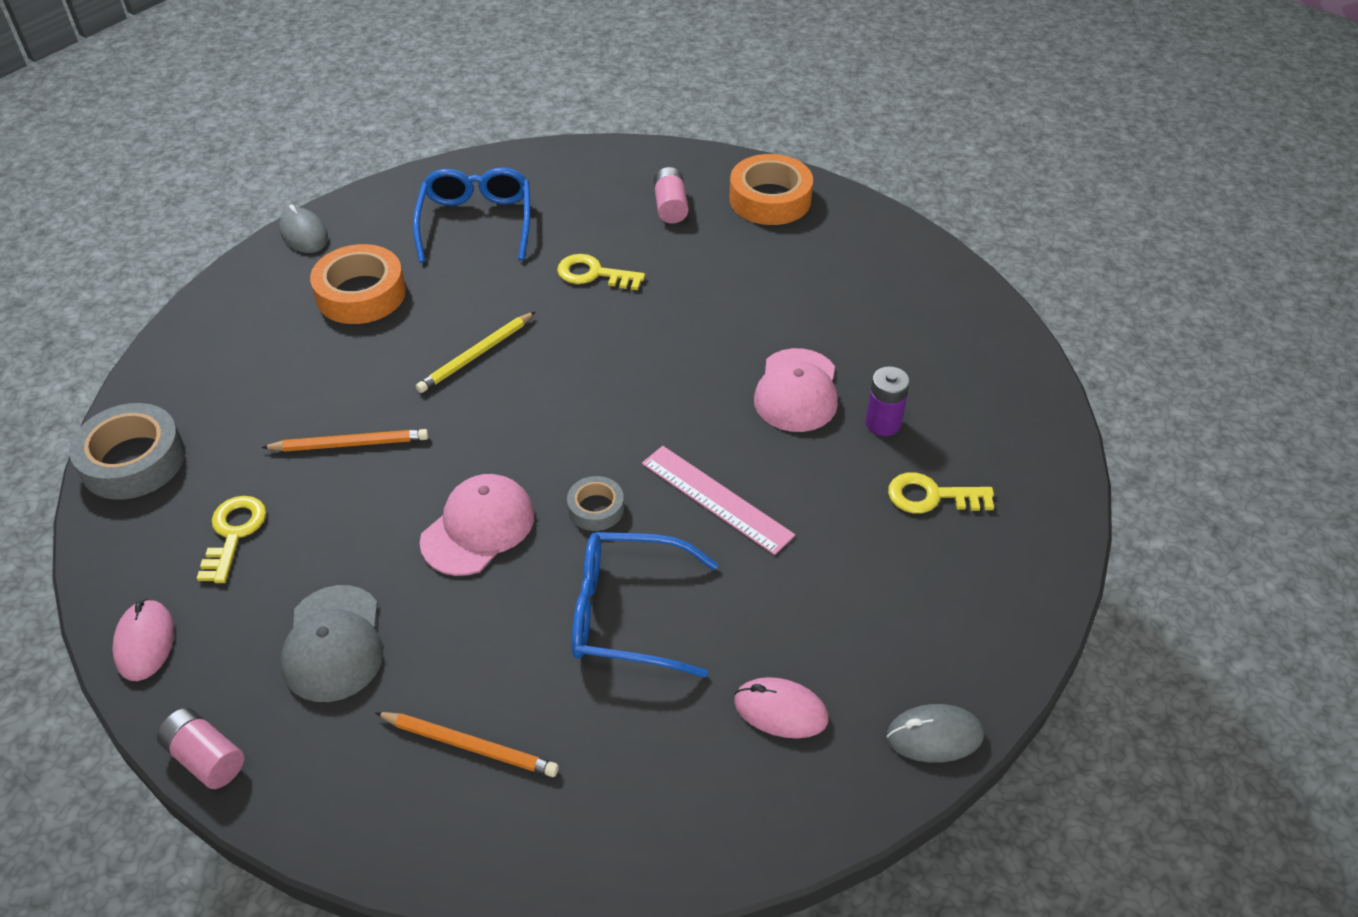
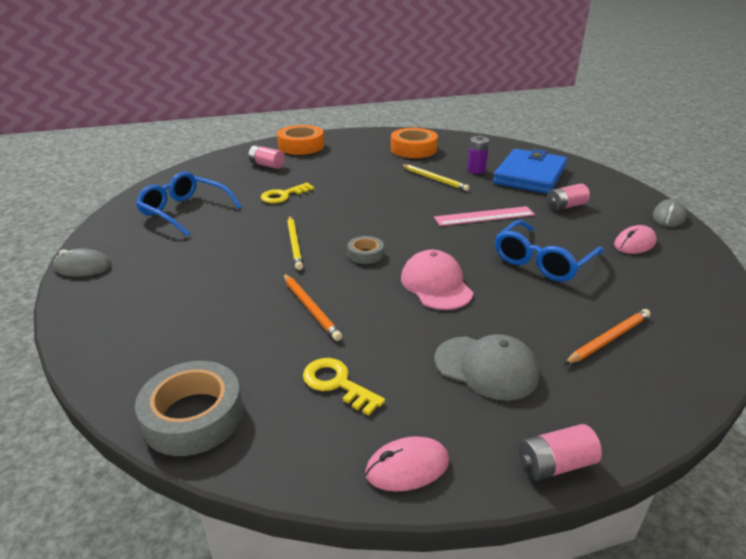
camera: 55 degrees left, 15 degrees down
pink mouse [112,599,174,681] -> pink mouse turned 45 degrees counterclockwise [365,436,449,492]
orange pencil [261,429,429,452] -> orange pencil turned 120 degrees clockwise [283,274,342,341]
orange tape [310,244,406,324] -> orange tape moved to [391,128,438,158]
grey tape [567,476,624,531] -> grey tape moved to [347,236,384,264]
pink cap [754,348,838,432] -> yellow pencil [401,164,470,191]
yellow key [888,472,994,514] -> blue wallet [493,149,567,194]
none -> pink battery [546,184,590,211]

